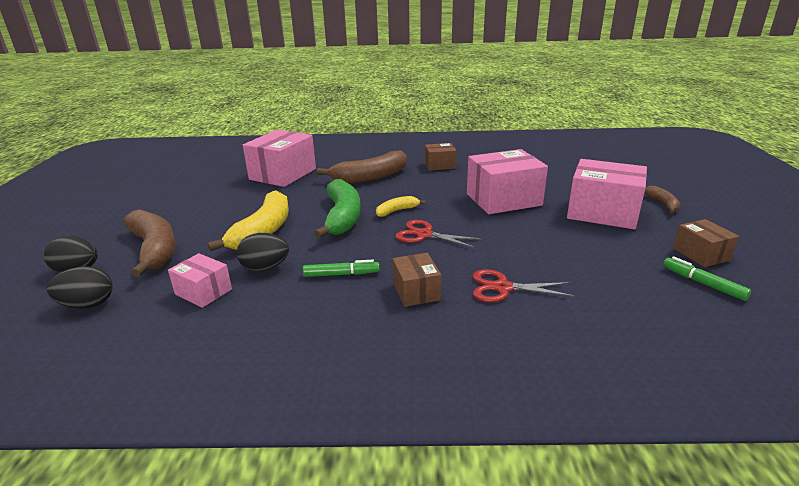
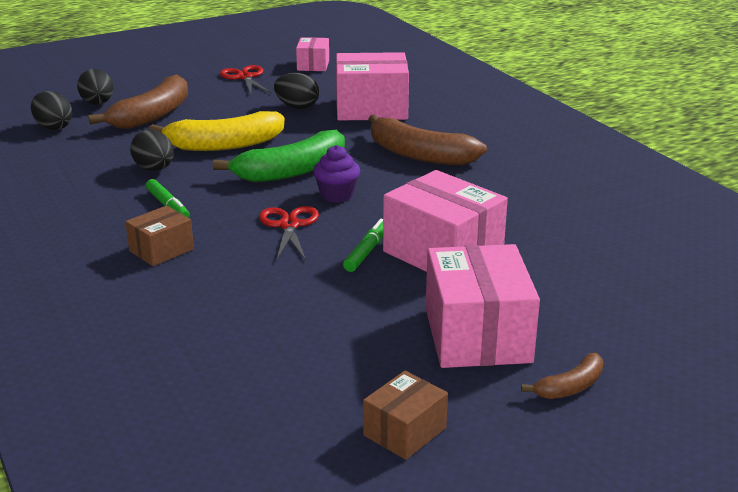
camera: 60 degrees right, 0 degrees up
pink box [168,253,232,308] -> pink box moved to [296,37,329,71]
yellow banana [376,196,426,217] -> purple cupcake [313,145,360,203]
brown box [425,143,456,171] -> none
red scissors [473,269,575,303] -> red scissors moved to [220,65,271,94]
green marker [663,256,751,301] -> green marker moved to [343,219,383,272]
none -> black egg [274,73,319,109]

